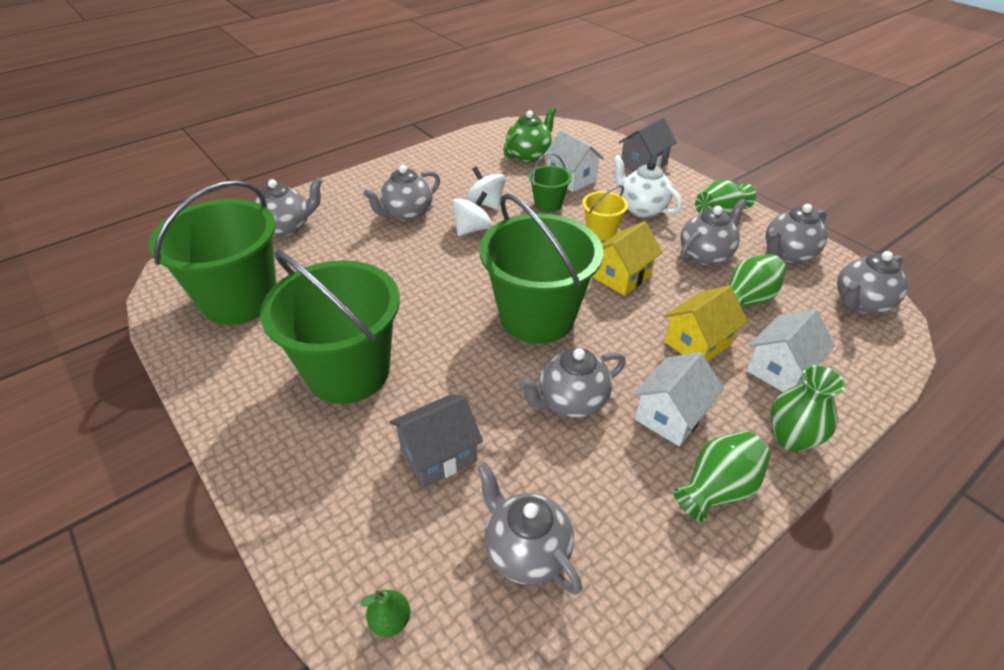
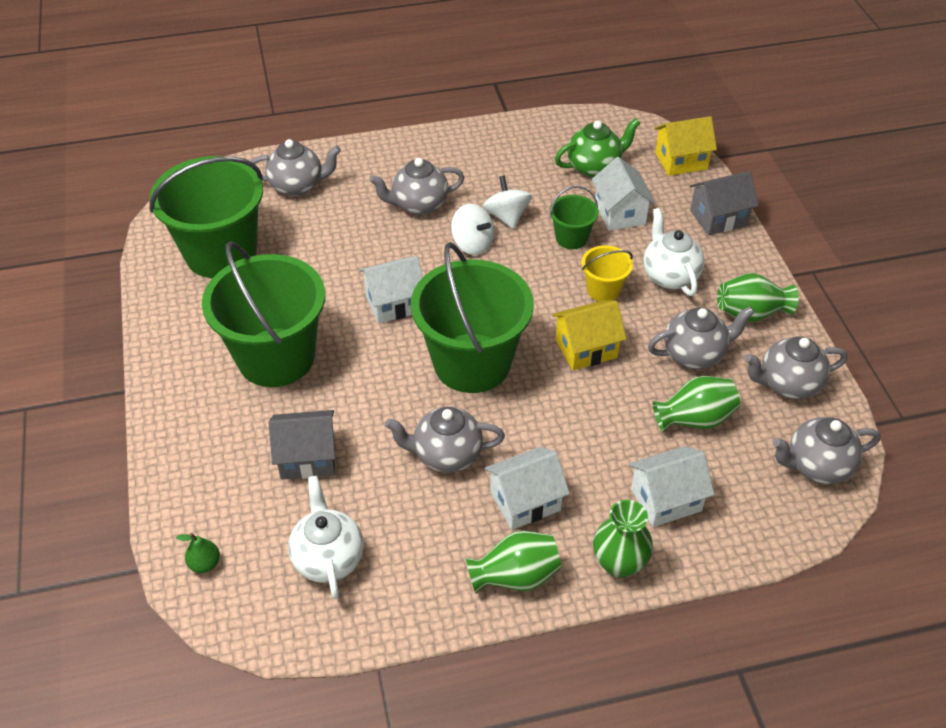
camera: 25 degrees right, 5 degrees up
white spinning top [451,192,492,236] -> white spinning top turned 60 degrees clockwise [451,204,494,255]
grey teapot [477,463,582,594] -> white teapot [288,476,364,599]
yellow house [664,285,748,362] -> yellow house moved to [654,116,717,176]
none -> white house [359,256,423,324]

